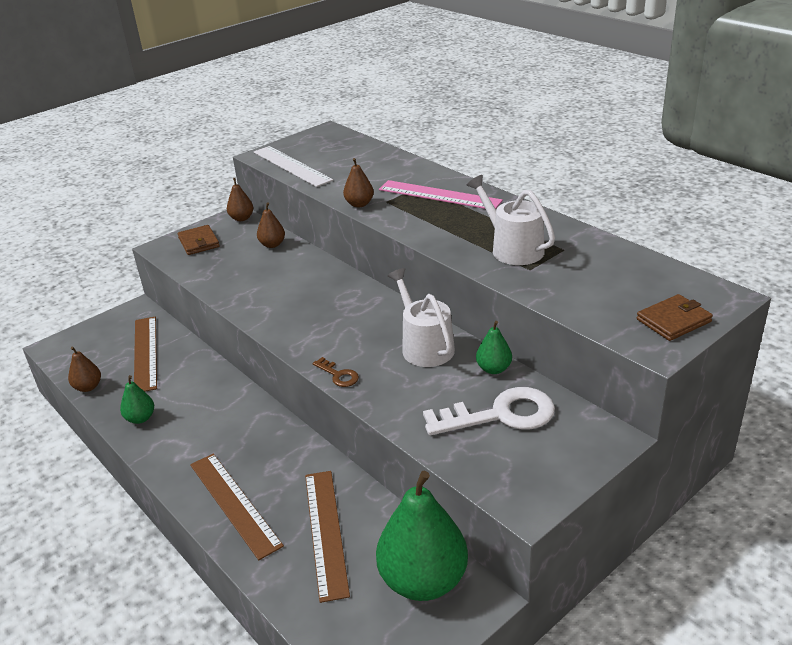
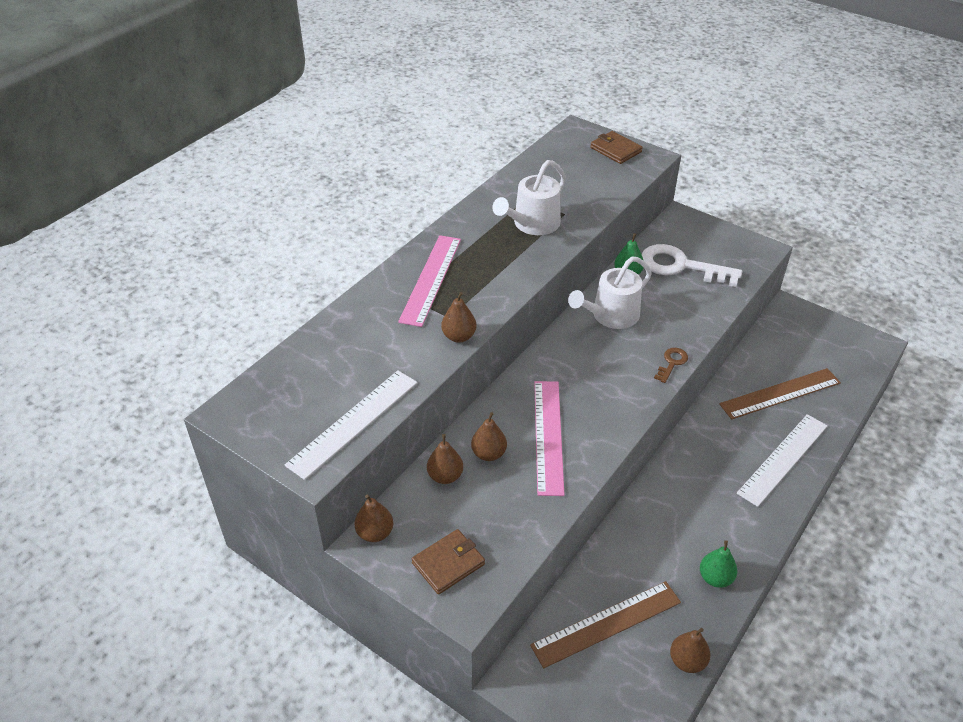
camera: 105 degrees left, 10 degrees up
brown ruler [190,454,284,560] -> white ruler [737,414,827,507]
green pear [376,471,468,601] -> none
white key [423,387,555,436] -> white key turned 45 degrees counterclockwise [642,244,742,287]
none -> brown pear [471,412,507,461]
none -> pink ruler [534,381,565,496]

